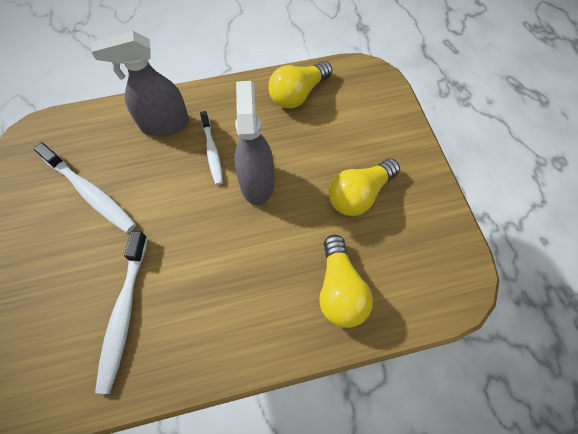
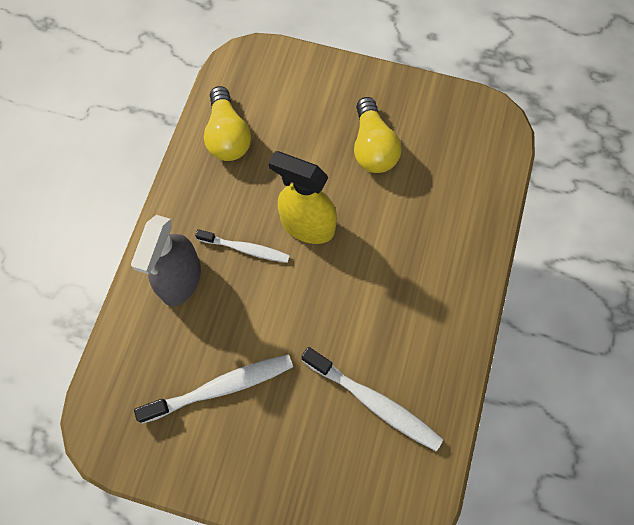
camera: 60 degrees left, 5 degrees up
grey spray bottle [235,81,274,205] -> yellow spray bottle [269,151,337,244]
yellow light bulb [319,235,373,328] -> none

